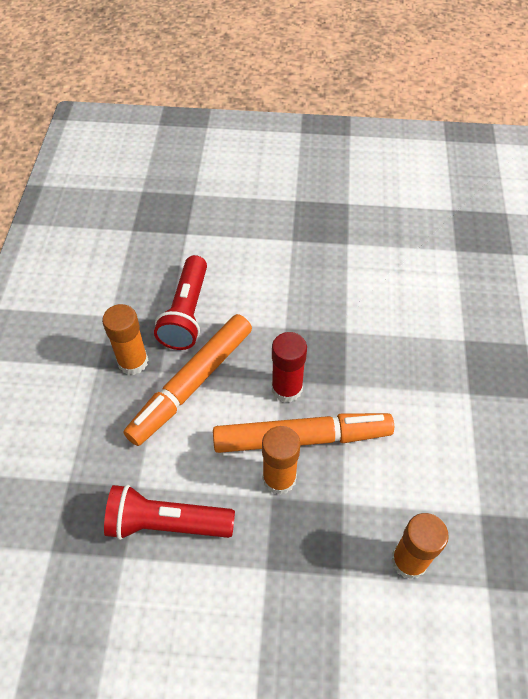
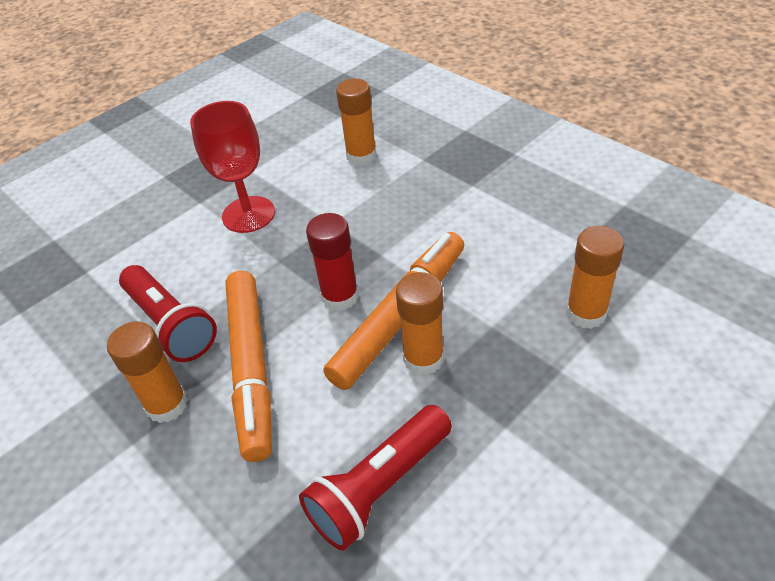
camera: 45 degrees left, 10 degrees down
none -> red goblet [190,101,275,233]
none -> orange glue stick [336,79,377,166]

